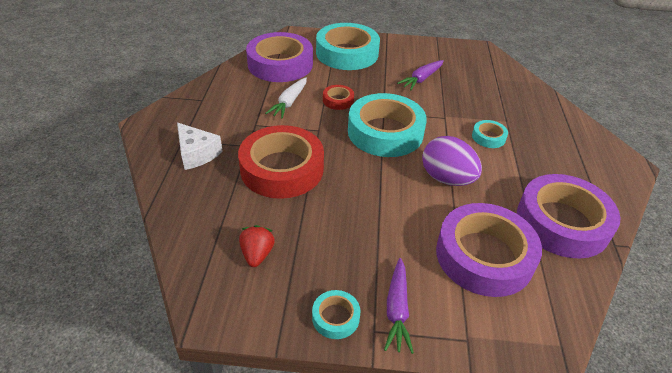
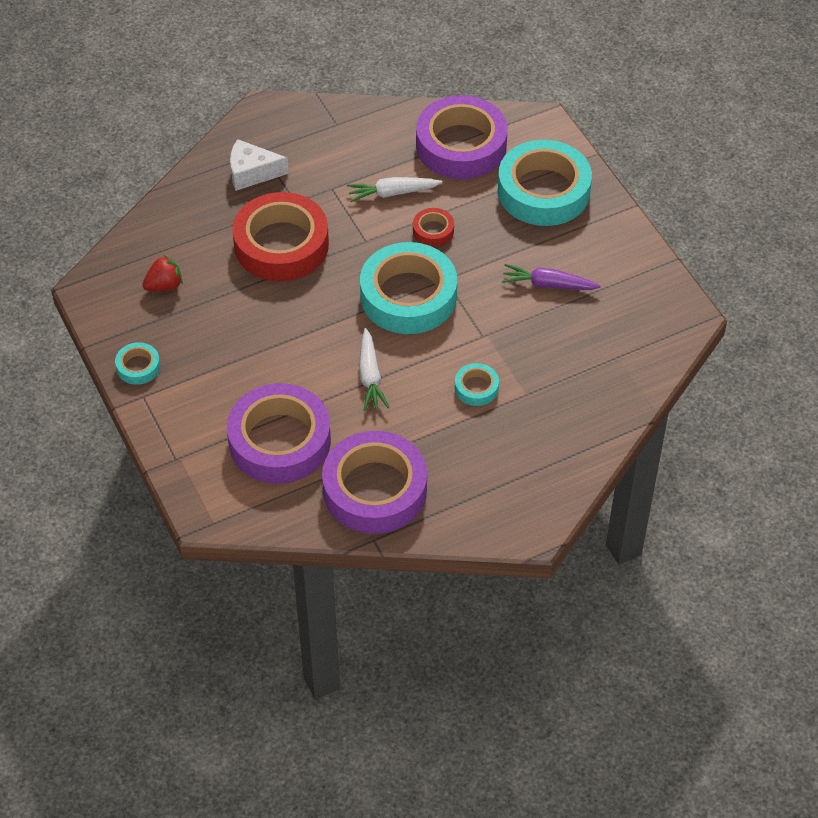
camera: 60 degrees right, 10 degrees up
white cheese [177,123,223,170] -> white cheese turned 75 degrees clockwise [230,139,289,191]
purple carrot [384,258,414,354] -> none
purple egg [422,136,482,186] -> white carrot [359,328,389,411]

